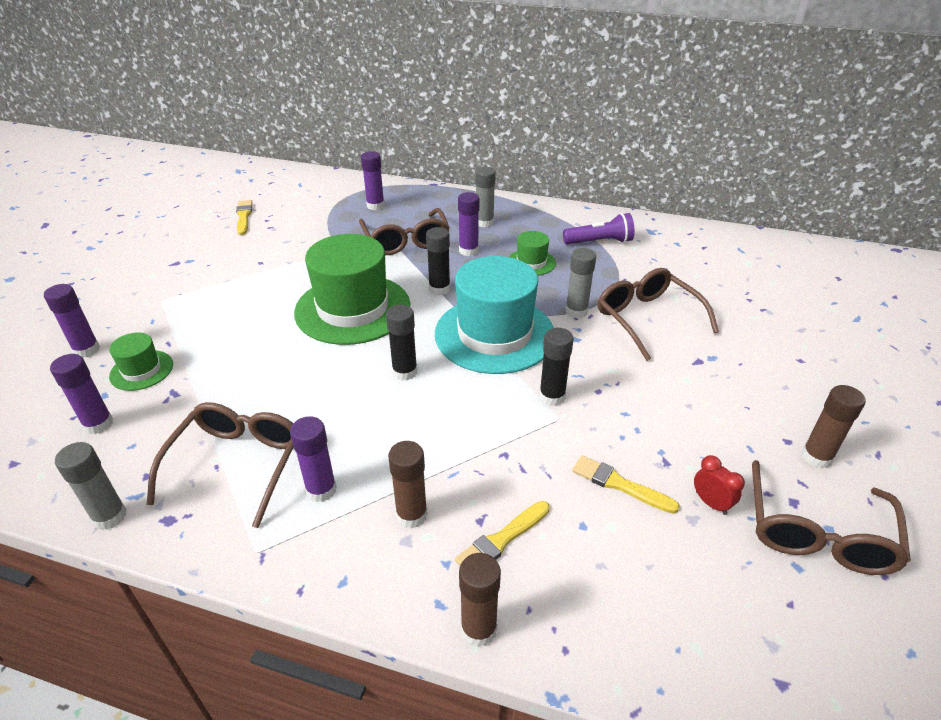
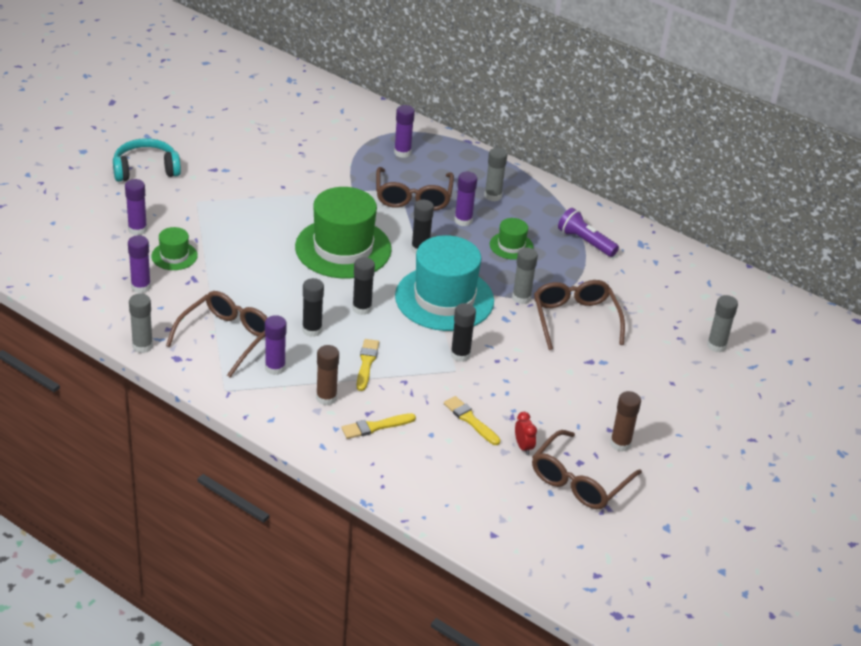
camera: 15 degrees right, 0 degrees up
yellow brush [236,200,252,235] -> yellow brush moved to [357,339,379,391]
brown glue stick [459,553,501,647] -> none
purple flashlight [563,213,635,244] -> purple flashlight turned 150 degrees counterclockwise [558,208,619,257]
none -> turquoise headphones [113,138,181,182]
none -> black glue stick [302,278,324,337]
none -> grey glue stick [707,295,738,352]

